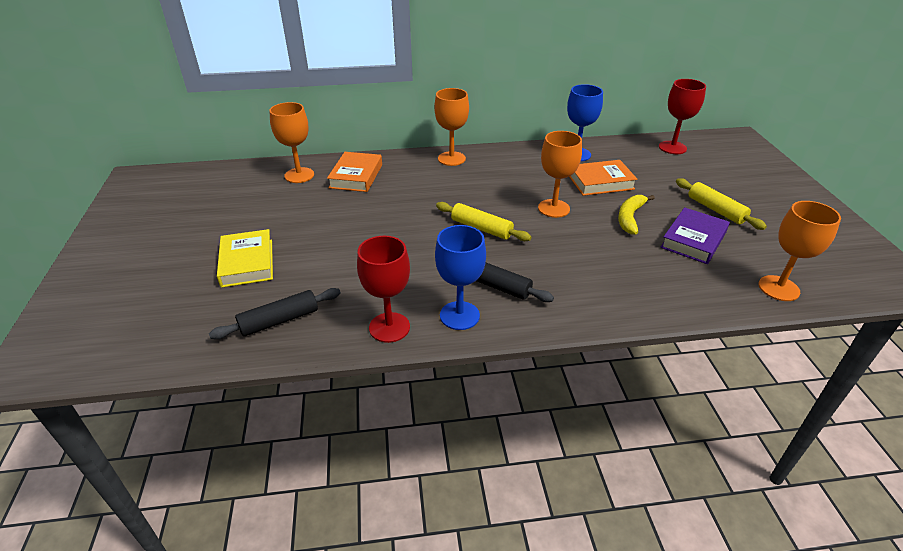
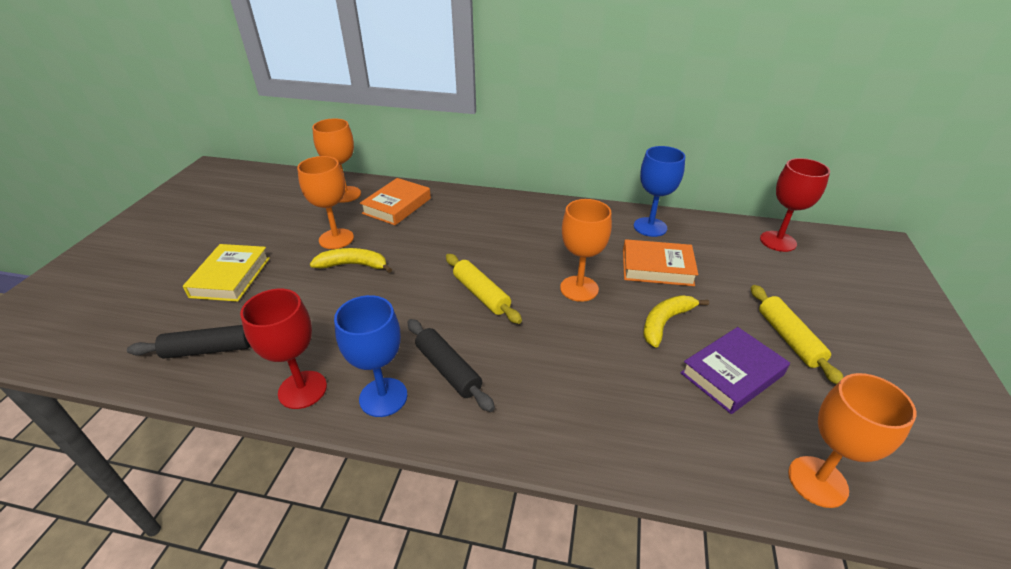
camera: 20 degrees right, 0 degrees up
orange goblet [434,88,469,166] -> orange goblet moved to [297,156,354,249]
none -> yellow banana [310,248,392,273]

